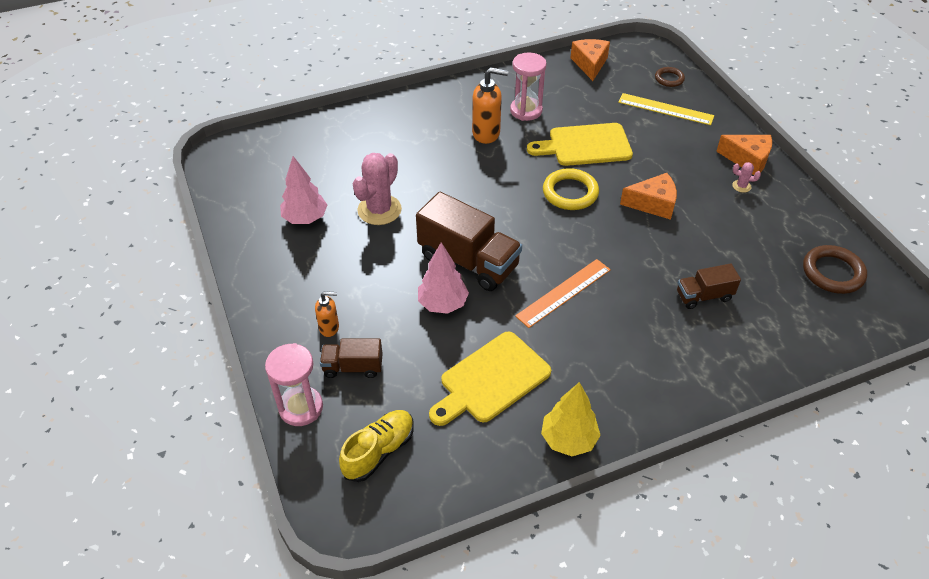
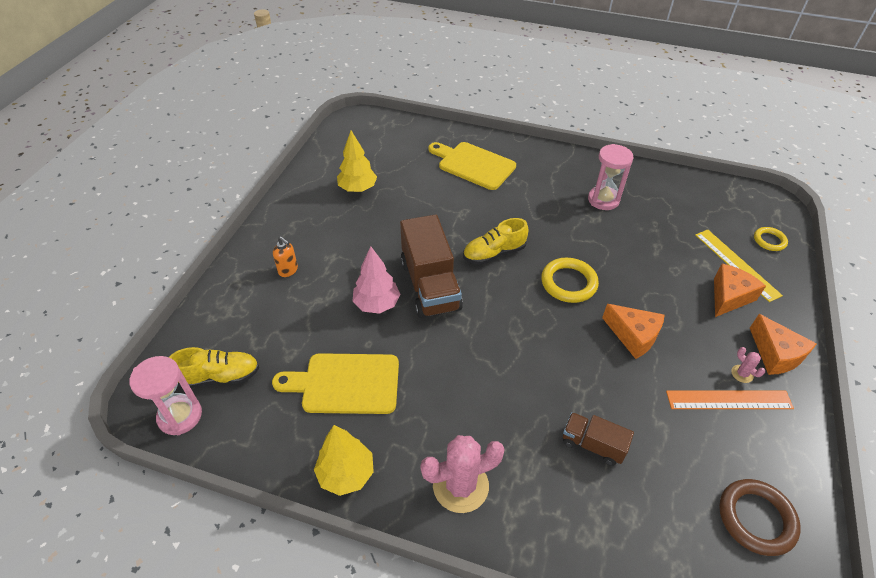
camera: 40 degrees right, 0 degrees up
pink hourglass [265,343,323,426] -> pink hourglass moved to [129,356,202,435]
pink tree [280,156,327,224] -> yellow tree [337,131,377,192]
brown truck [320,338,383,378] -> none
pink cactus [353,153,402,225] -> pink cactus moved to [420,435,505,513]
orange soap dispenser [472,67,509,144] -> none
orange ruler [515,259,611,328] -> orange ruler moved to [666,390,794,409]
yellow cutting board [527,123,633,166] -> yellow cutting board moved to [429,142,516,190]
orange cheese [570,39,610,81] -> orange cheese moved to [714,264,766,317]
brown ring [655,67,685,87] -> yellow ring [754,227,788,251]
none -> yellow shoe [463,218,529,265]

